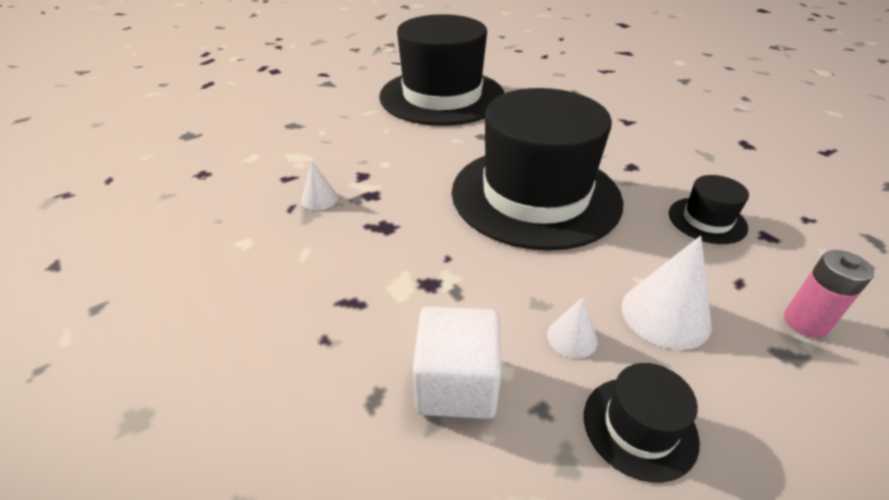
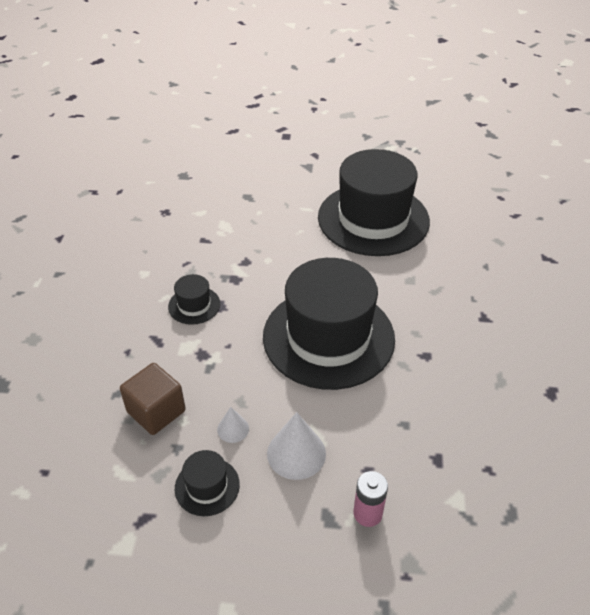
camera: 40 degrees right, 5 degrees up
white cone [301,161,338,210] -> none
white cube [413,306,502,419] -> brown cube [120,363,186,435]
black hat [669,175,749,244] -> black hat moved to [168,274,220,325]

